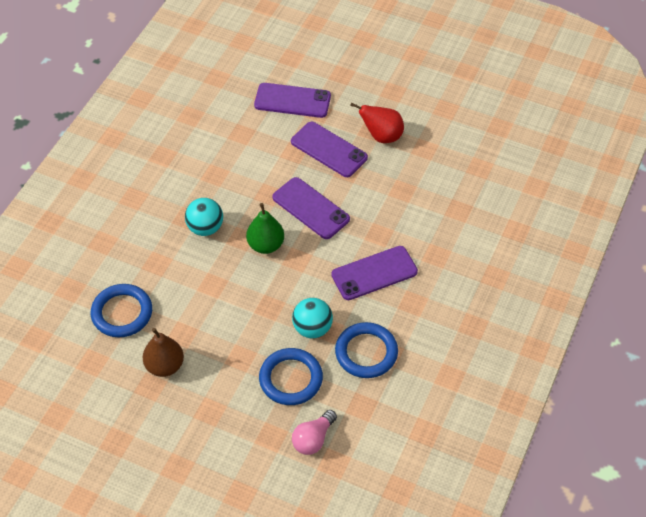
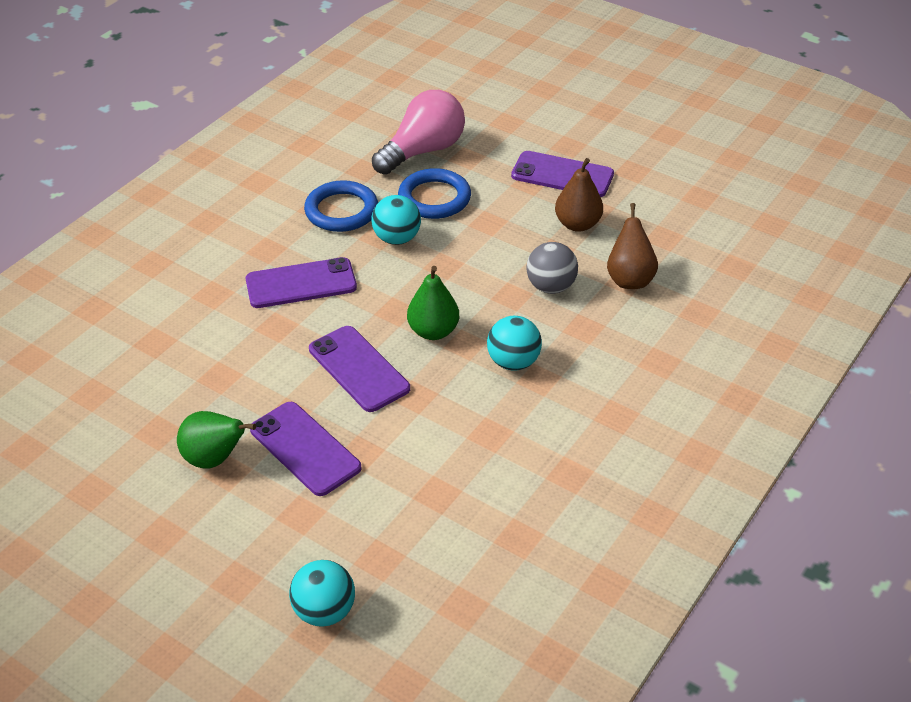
camera: 170 degrees left, 10 degrees down
blue ring [91,284,152,338] -> brown pear [607,203,658,289]
purple phone [254,83,331,118] -> purple phone moved to [511,151,614,197]
pink light bulb [292,410,337,455] -> pink light bulb [372,90,465,175], size x1.75
red pear [350,102,404,143] -> green pear [177,411,256,469]
none -> turquoise ball [289,560,355,627]
none -> grey ball [526,242,578,294]

